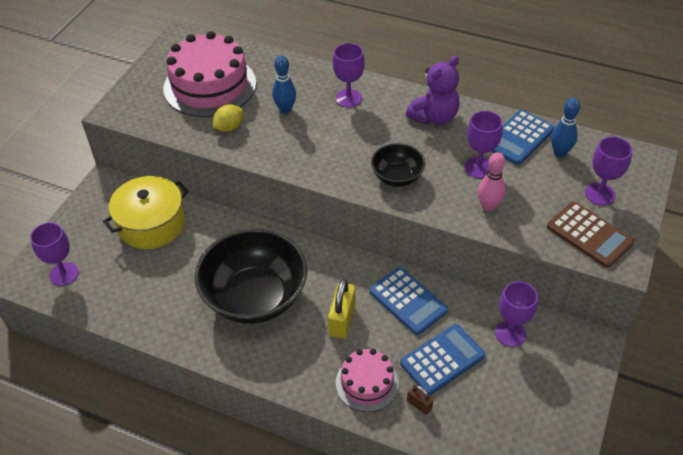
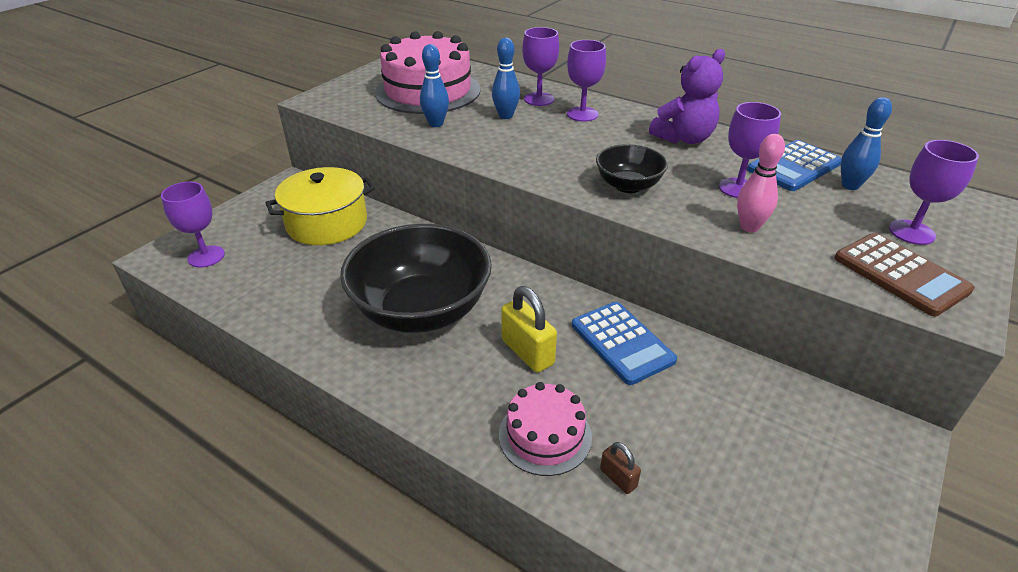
camera: 10 degrees right, 10 degrees down
yellow lemon [213,104,243,132] -> blue bowling pin [420,44,449,127]
yellow padlock [328,279,356,339] -> yellow padlock turned 60 degrees counterclockwise [501,286,557,373]
blue calculator [400,324,485,395] -> none
purple goblet [495,281,538,347] -> purple goblet moved to [522,27,559,106]

